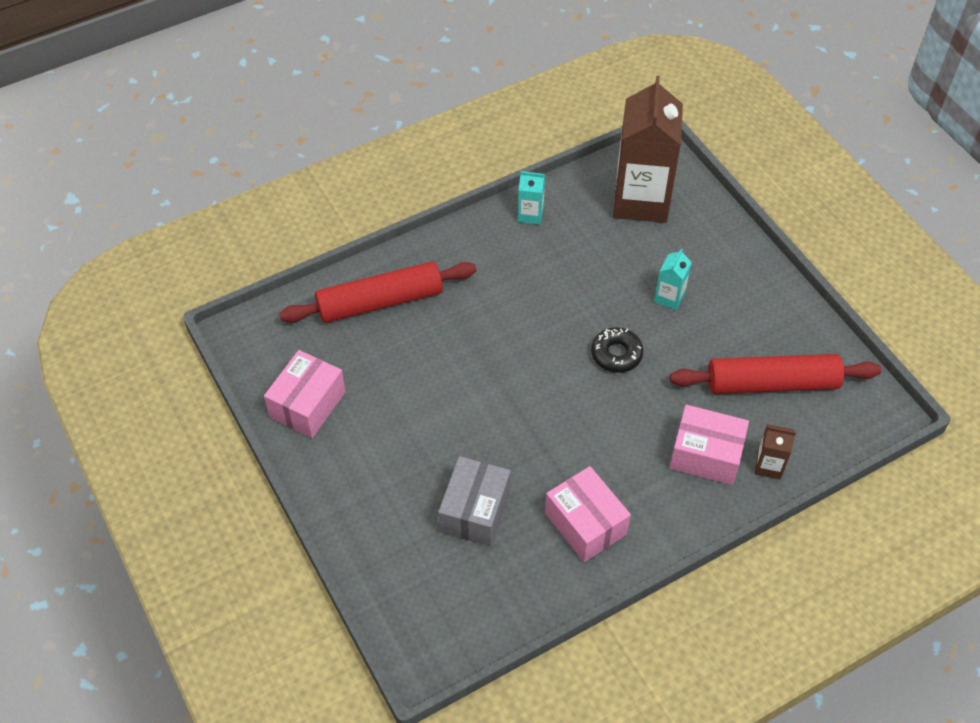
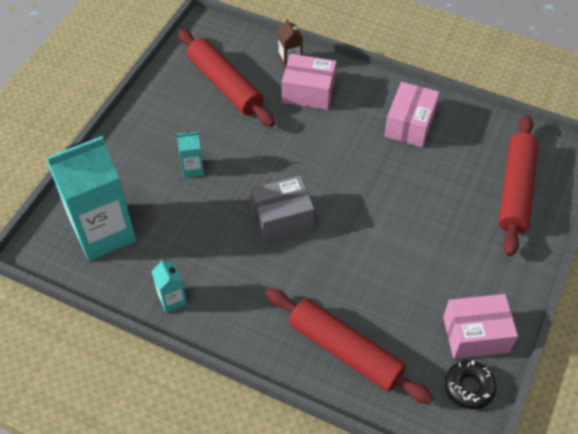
camera: 125 degrees left, 0 degrees up
grey box [438,456,511,546] -> grey box moved to [250,176,314,242]
black donut [591,327,643,373] -> black donut moved to [445,360,496,409]
brown carton [613,76,683,223] -> turquoise carton [46,136,136,261]
pink box [669,405,749,485] -> pink box turned 60 degrees counterclockwise [282,54,336,110]
none -> red rolling pin [498,115,539,256]

